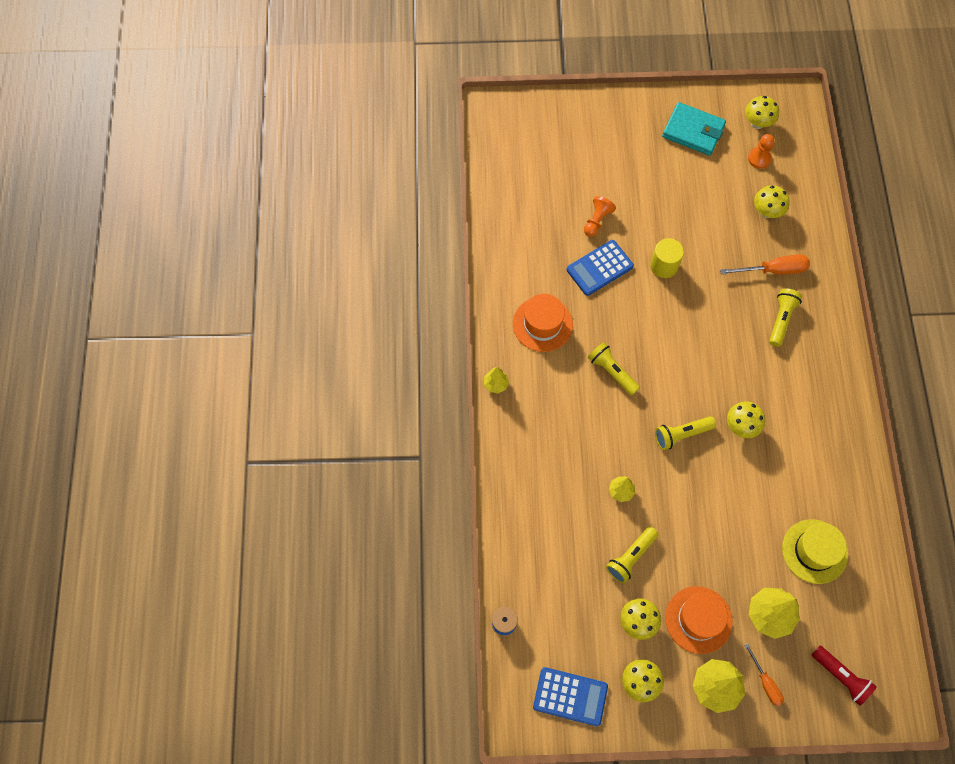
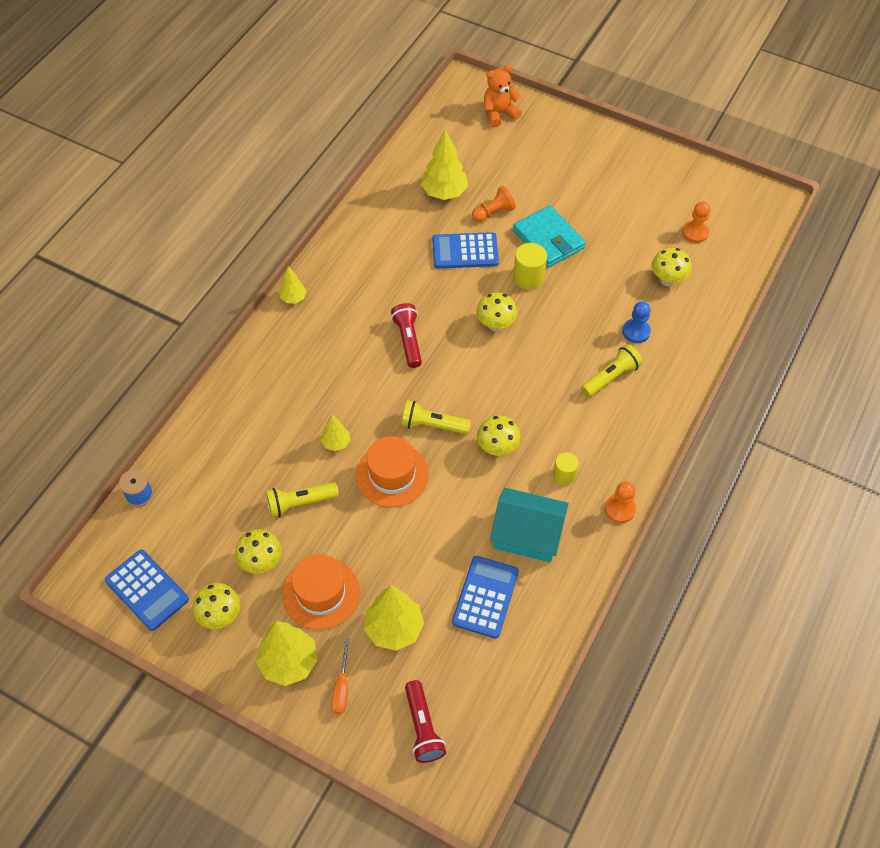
camera: 30 degrees right, 10 degrees down
orange hat [513,294,573,352] -> orange hat moved to [356,436,429,507]
yellow flashlight [588,342,640,396] -> red flashlight [391,303,422,368]
turquoise wallet [662,102,726,156] -> turquoise wallet moved to [513,205,586,268]
orange screwdriver [720,255,810,275] -> blue pawn [622,301,651,343]
yellow mushroom [745,96,779,129] -> yellow mushroom moved to [477,292,517,332]
yellow hat [782,519,848,584] -> blue calculator [452,556,519,638]
none -> yellow tree [421,129,468,200]
none -> orange teddy bear [484,64,522,128]
none -> turquoise house [490,488,569,562]
none -> yellow cylinder [553,452,579,485]
none -> orange pawn [605,481,636,523]

